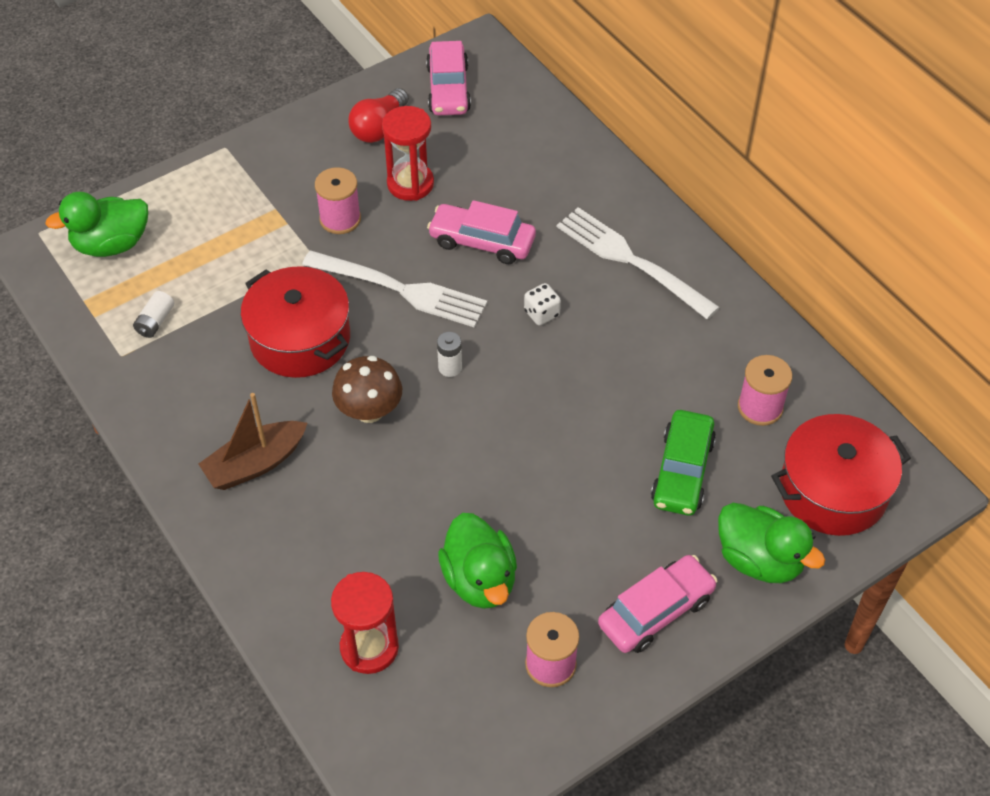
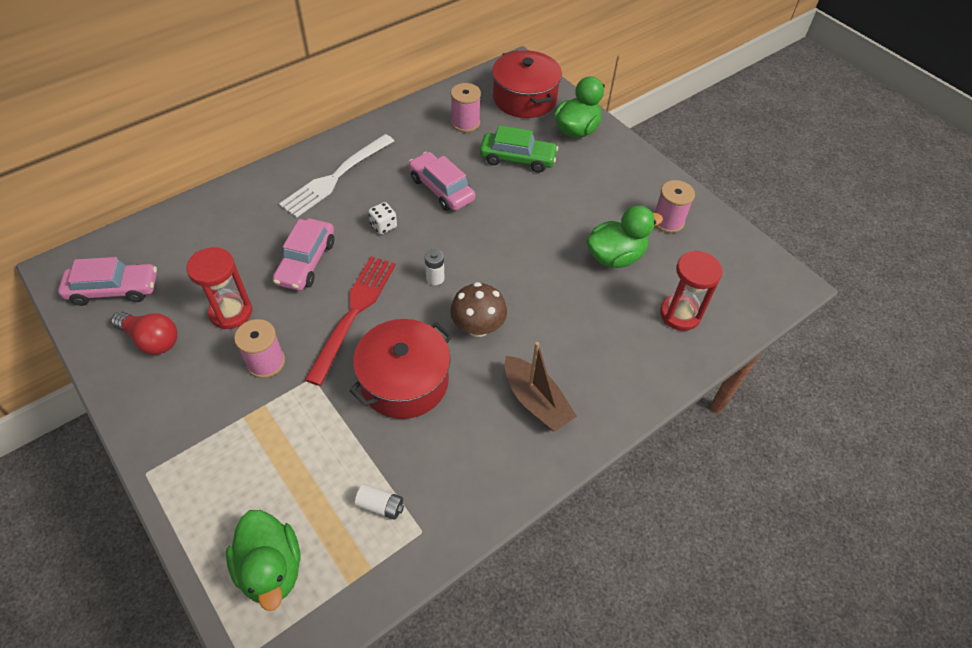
camera: 95 degrees left, 0 degrees up
white fork [302,251,487,327] -> red fork [305,256,396,386]
pink car [598,555,717,653] -> pink car moved to [408,152,475,211]

